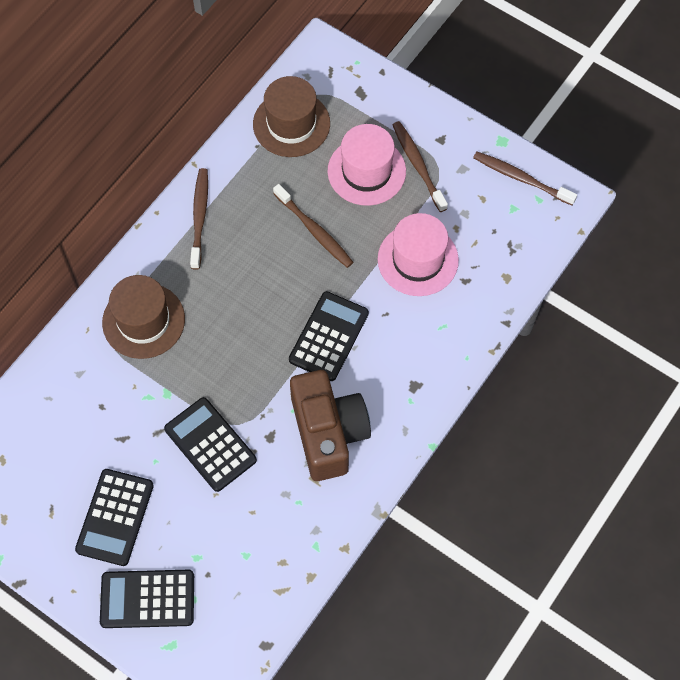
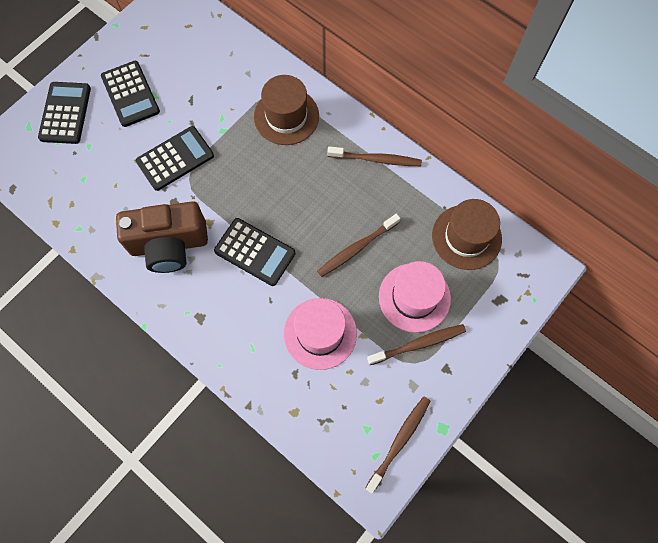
camera: 95 degrees right, 5 degrees up
black calculator [75,469,154,566] -> black calculator turned 135 degrees counterclockwise [101,61,160,127]

